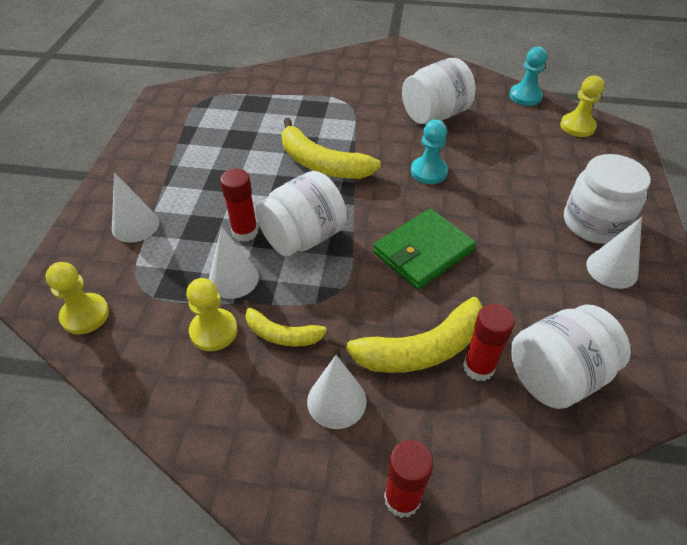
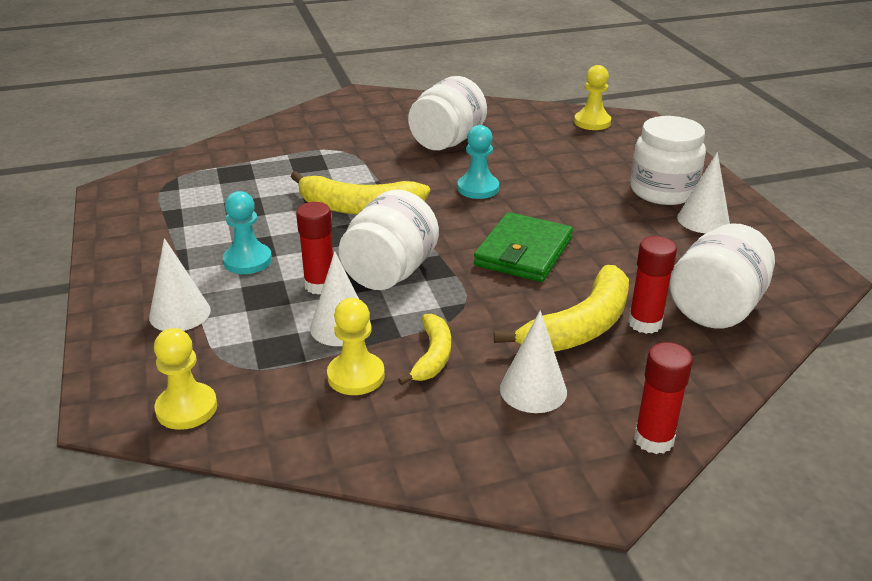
camera: 25 degrees left, 15 degrees down
yellow banana [243,300,327,347] -> yellow banana turned 75 degrees counterclockwise [398,314,451,385]
turquoise pawn [510,46,547,106] -> turquoise pawn moved to [223,191,272,274]

